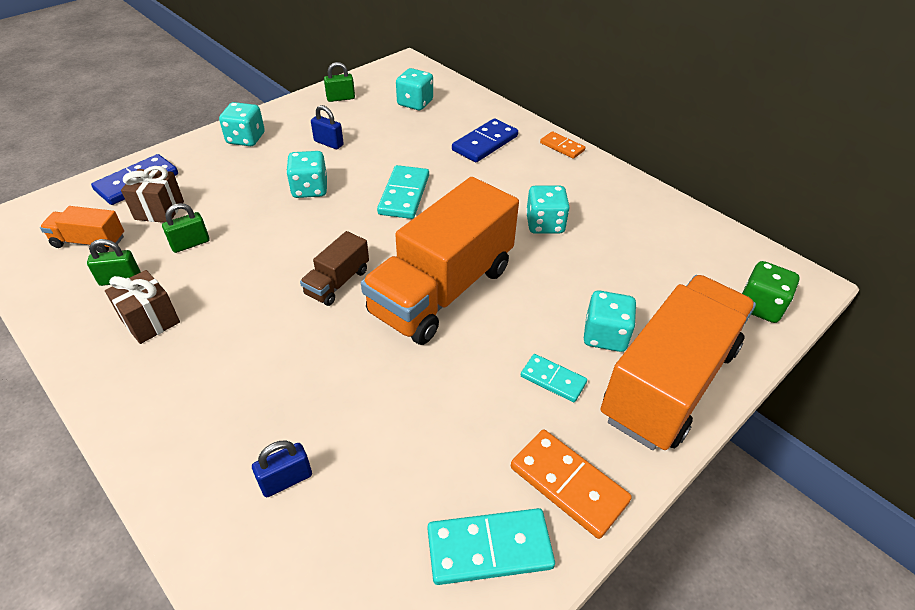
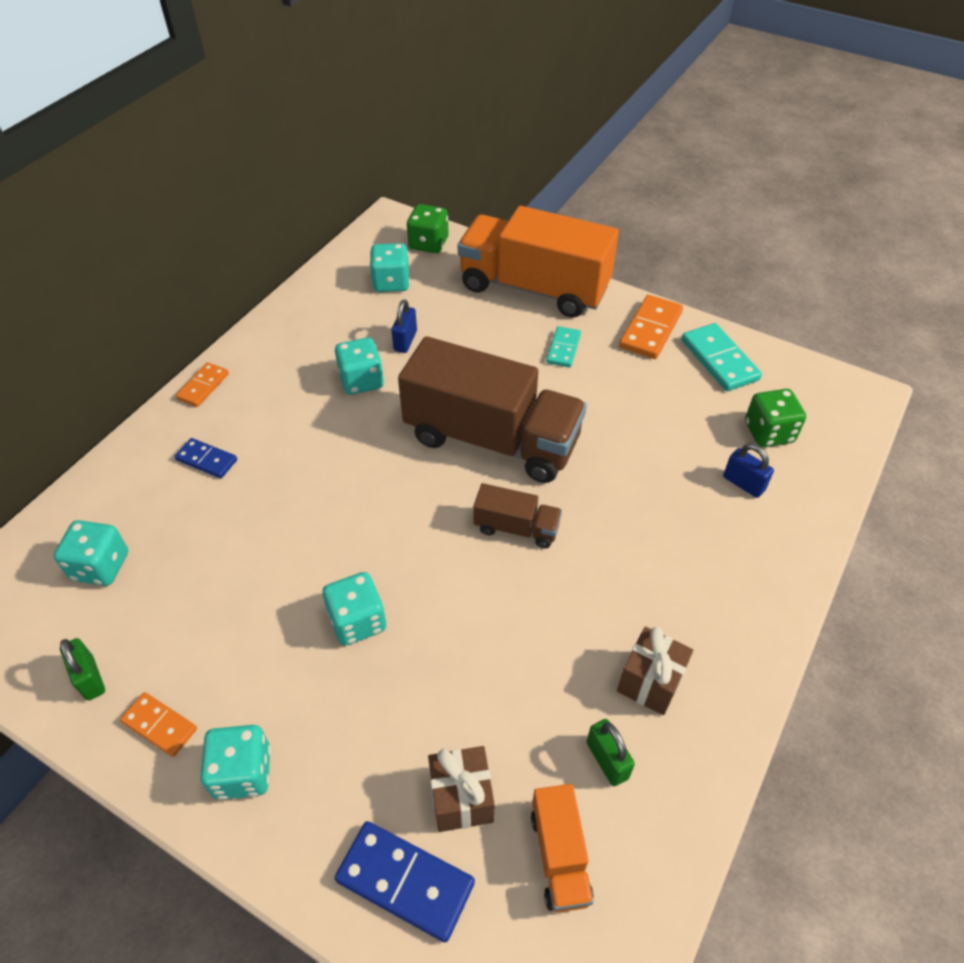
camera: 105 degrees left, 5 degrees up
green padlock [162,203,210,253] -> none
blue padlock [311,105,344,149] -> blue padlock moved to [391,299,417,353]
orange truck [361,177,519,345] -> brown truck [398,336,587,483]
turquoise domino [377,165,429,219] -> none
blue domino [452,118,518,162] -> blue domino [175,438,237,478], size x0.62
turquoise dice [584,290,636,352] -> turquoise dice moved to [370,243,410,292]
none -> orange domino [120,692,197,757]
none -> green dice [745,389,806,447]

